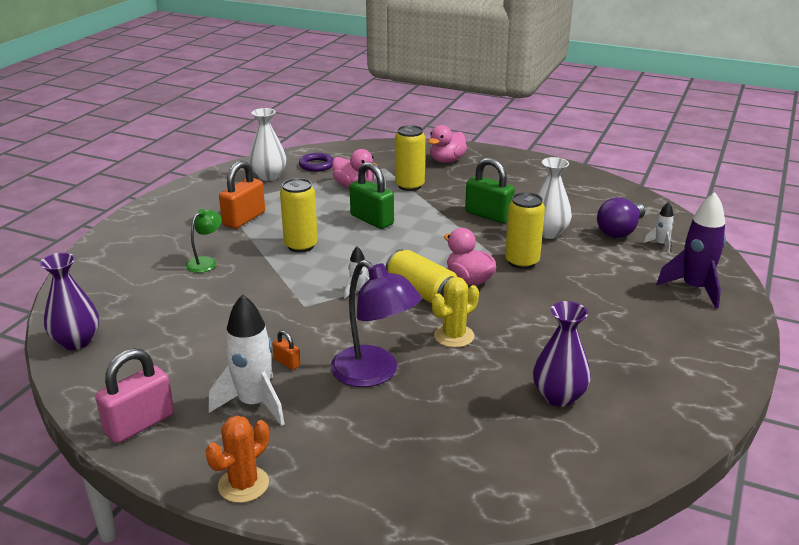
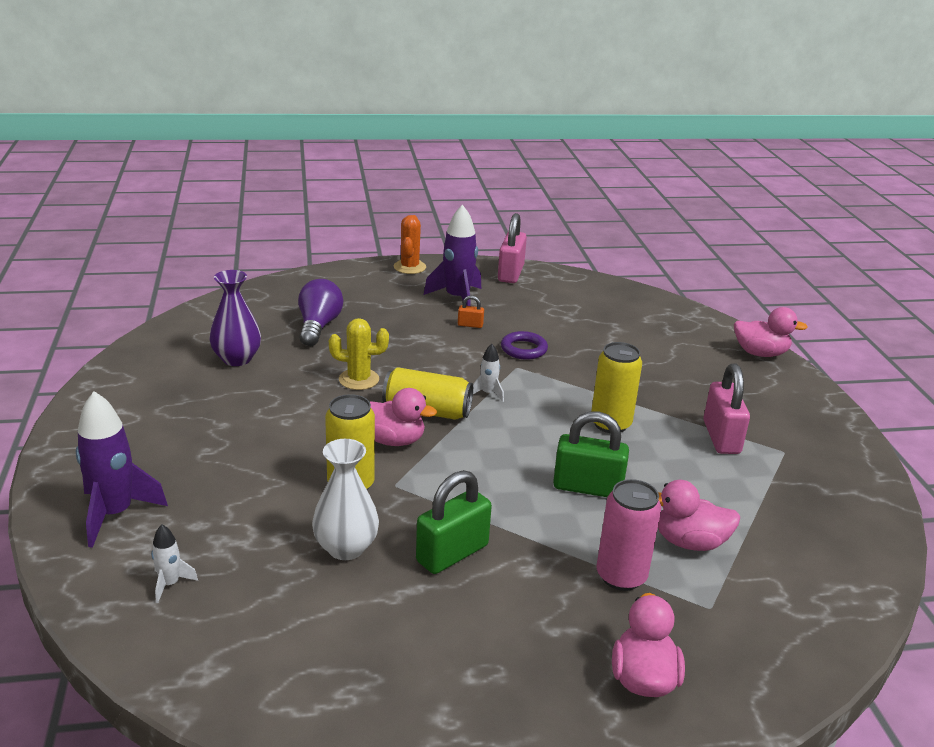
camera: 145 degrees right, 0 degrees up
purple vase [40,252,99,350] -> none
green lamp [186,209,222,273] -> none
white rocket [208,294,285,426] -> purple rocket [424,204,481,306]
orange padlock [219,161,265,229] -> pink padlock [703,363,750,454]
white vase [249,108,286,181] -> none
purple ring [299,153,334,172] -> purple ring moved to [501,331,548,360]
purple lamp [330,260,422,387] -> none
yellow can [395,125,425,191] -> pink can [596,479,661,591]
yellow cactus [432,277,479,348] -> yellow cactus turned 75 degrees clockwise [329,318,389,390]
green padlock [465,158,515,223] -> green padlock turned 45 degrees counterclockwise [416,470,492,574]
purple light bulb [597,197,645,238] -> purple light bulb moved to [298,279,343,346]
none -> pink duck [734,307,808,357]

